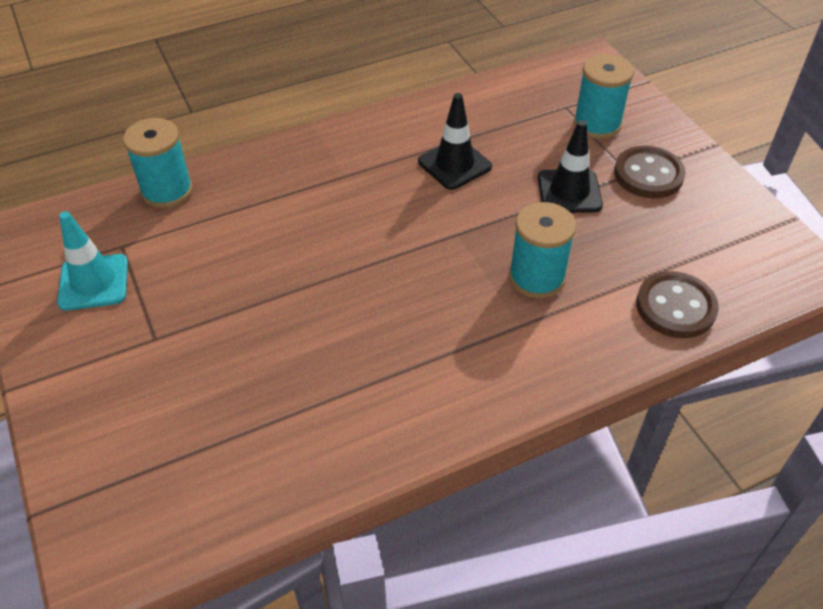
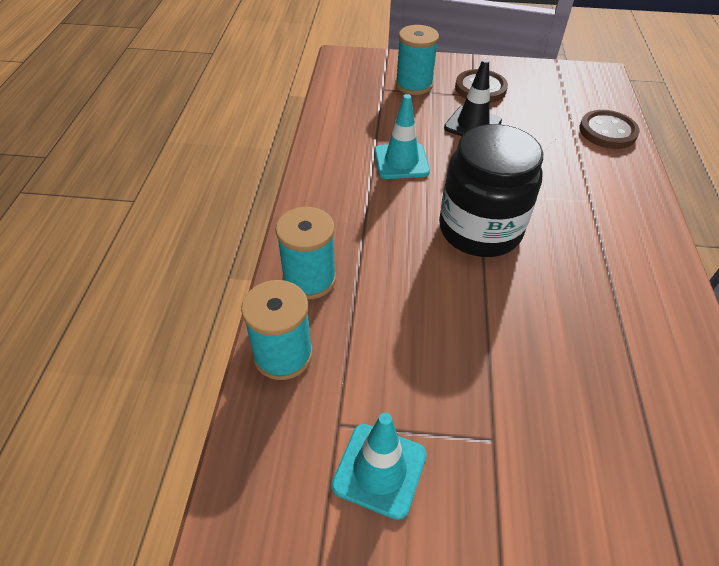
camera: 60 degrees left, 0 degrees up
black traffic cone [418,93,492,190] -> turquoise traffic cone [375,94,430,179]
turquoise spool [509,202,576,299] -> turquoise spool moved to [275,207,336,299]
none -> black jar [439,124,543,257]

